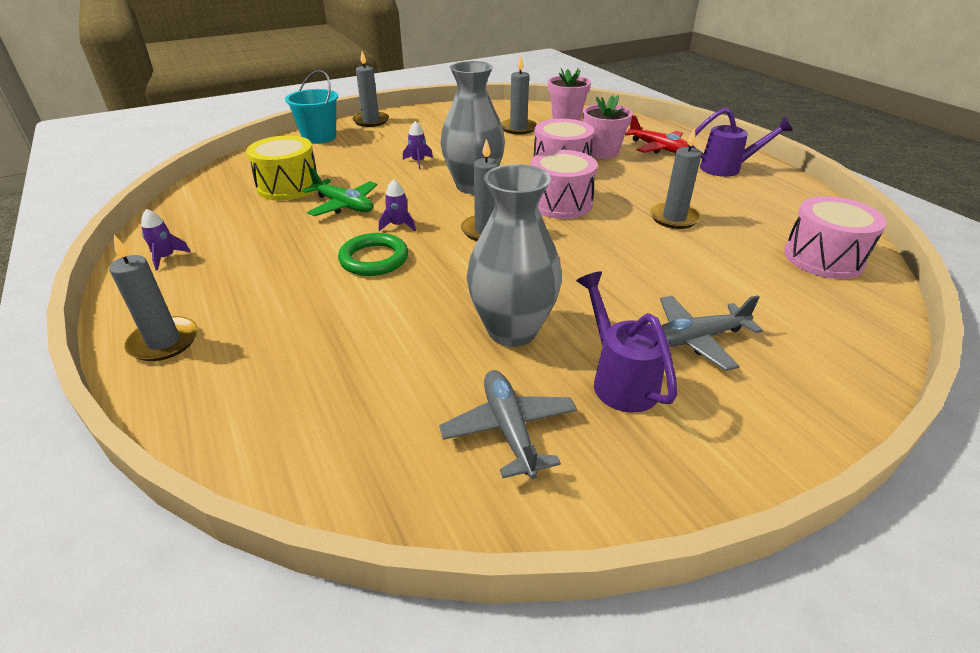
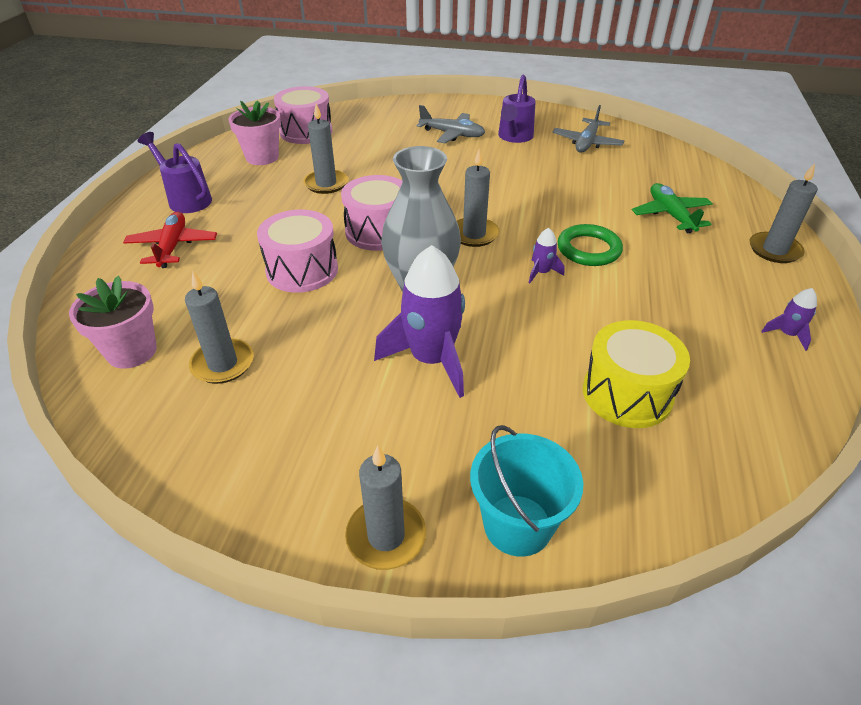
camera: 140 degrees left, 5 degrees up
green plane [302,167,377,216] -> green plane moved to [632,183,713,233]
purple rocket [403,121,433,169] -> purple rocket [374,245,465,398], size x2.22
grey vase [467,164,562,347] -> none
pink flower pot [583,95,633,159] -> pink flower pot moved to [229,101,281,165]

